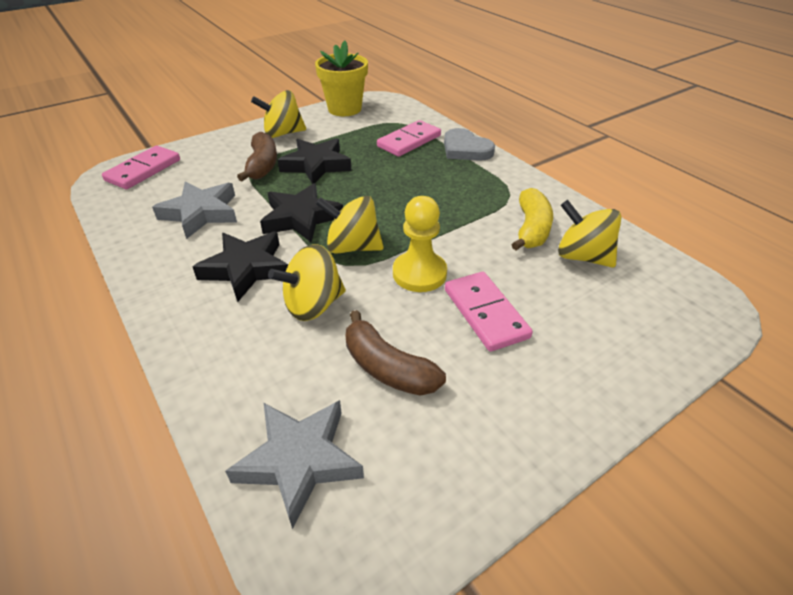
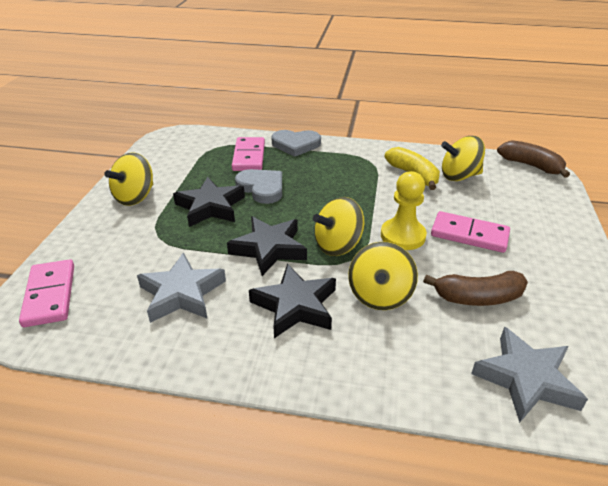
camera: 45 degrees left, 5 degrees down
brown banana [237,132,277,181] -> brown banana moved to [497,140,570,178]
yellow flower pot [315,40,368,116] -> none
none -> grey heart [235,169,282,204]

